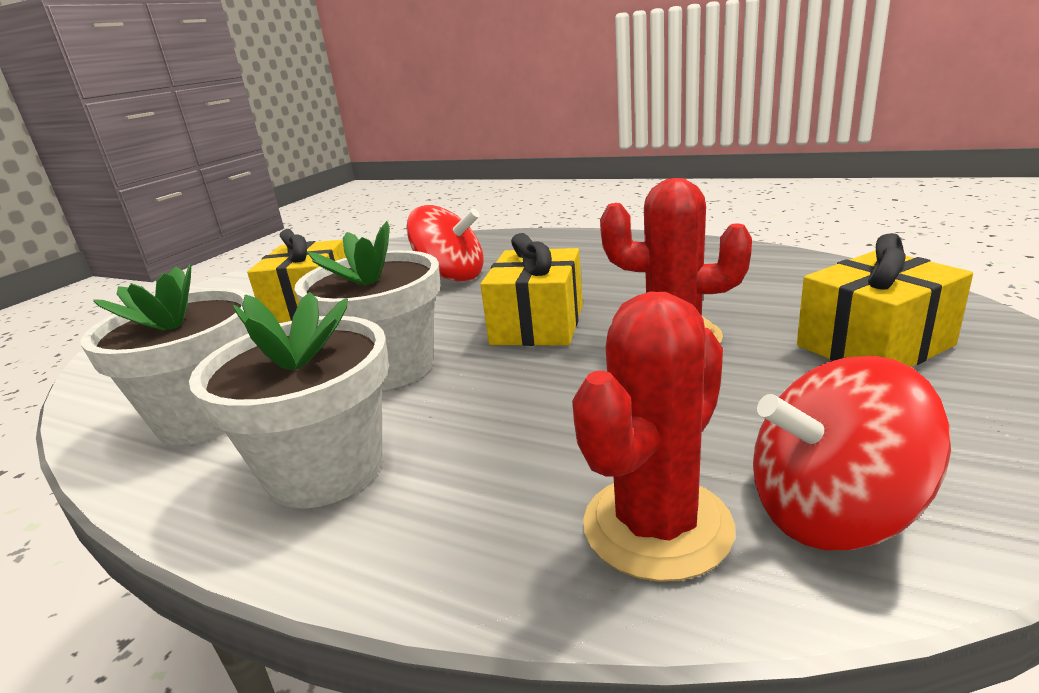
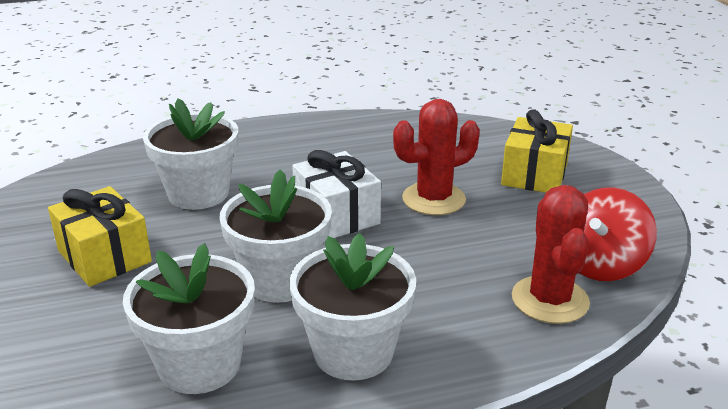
camera: 45 degrees left, 5 degrees up
red spinning top [406,205,484,282] -> white flower pot [143,98,238,210]
yellow gift [480,233,583,346] -> white gift [292,150,381,239]

